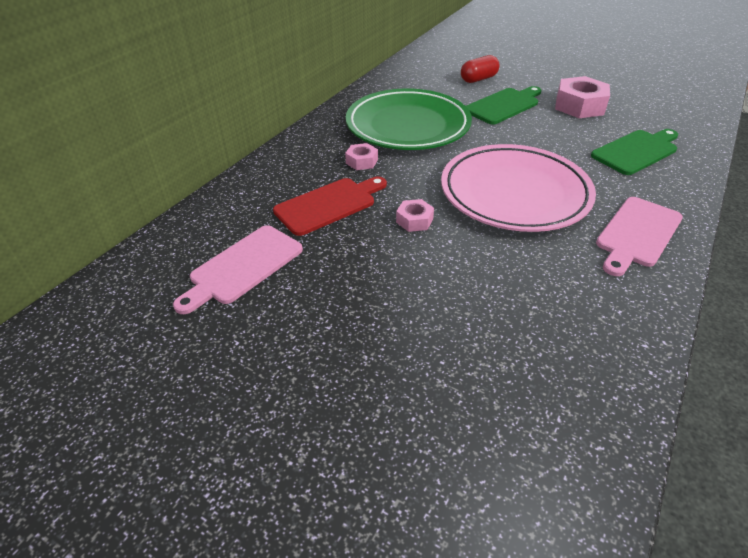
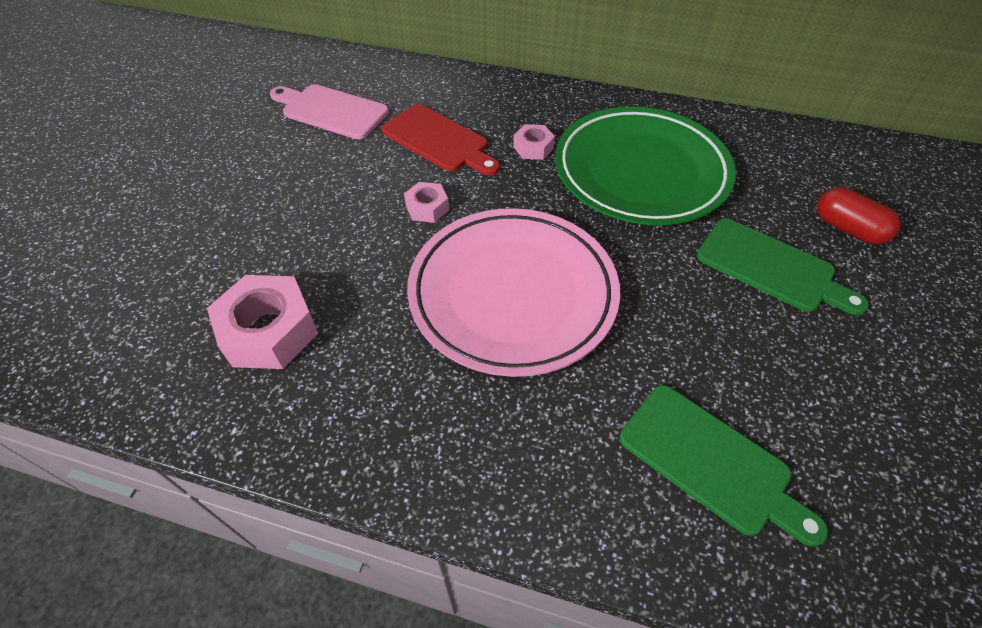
camera: 75 degrees right, 10 degrees up
pink nut [555,76,610,118] -> pink nut moved to [207,275,318,369]
pink cutting board [596,197,683,276] -> none

